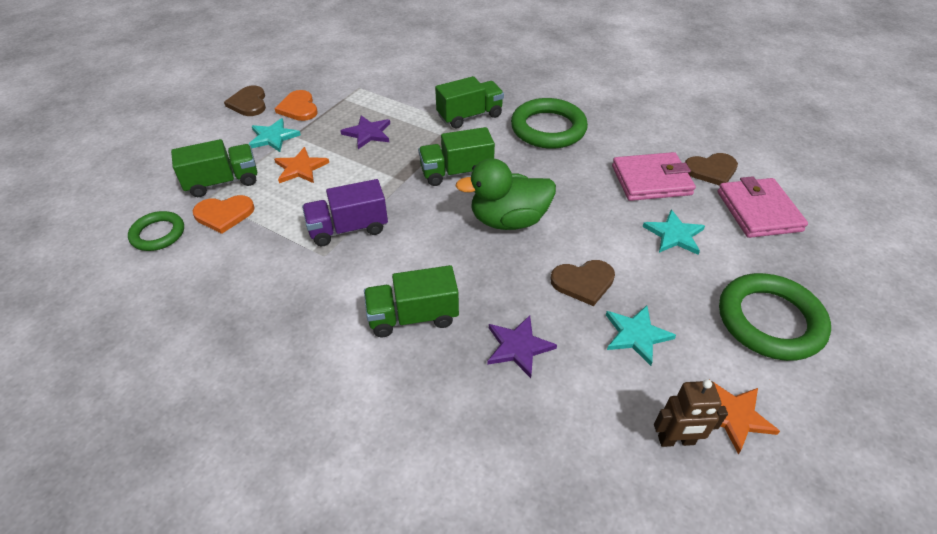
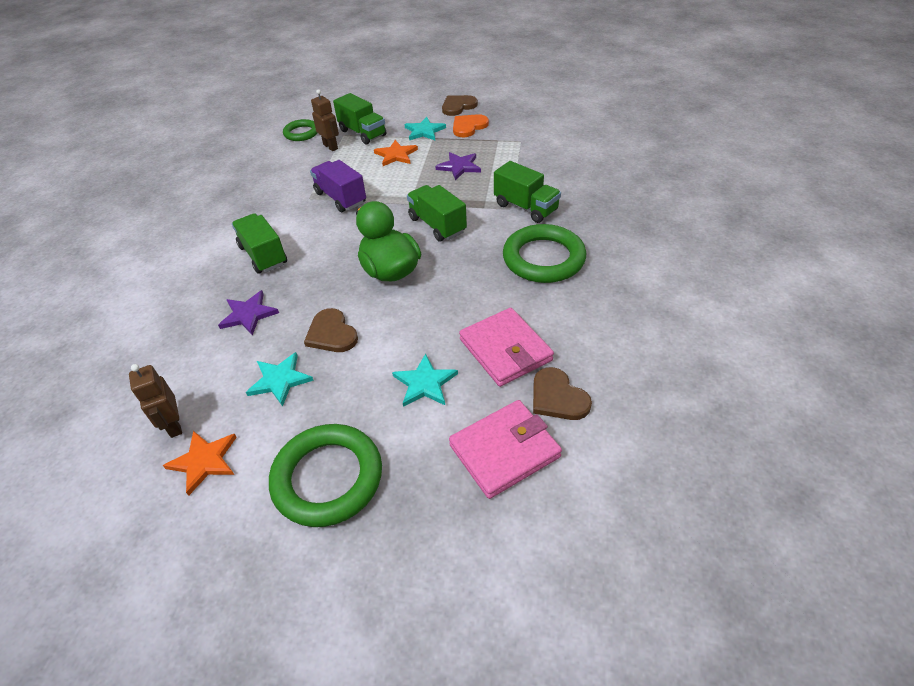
camera: 70 degrees right, 0 degrees up
orange heart [193,195,255,234] -> brown robot [311,89,339,151]

